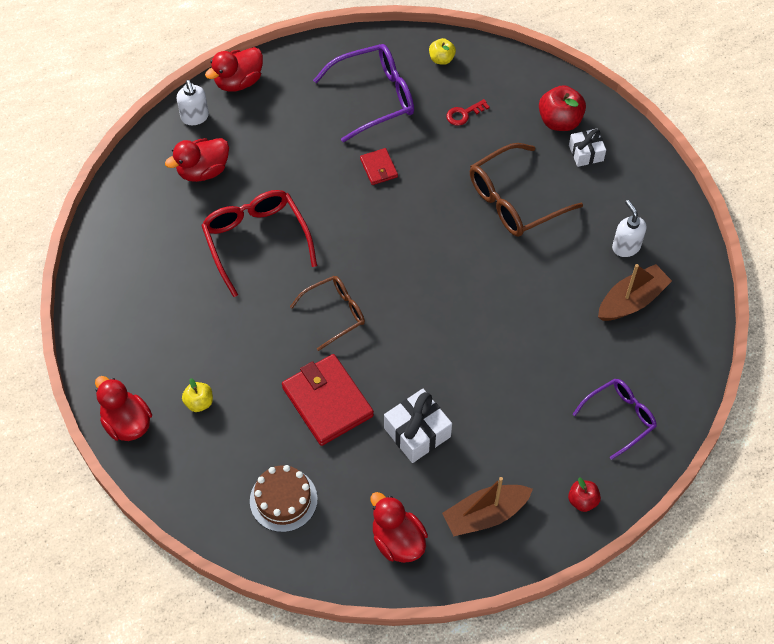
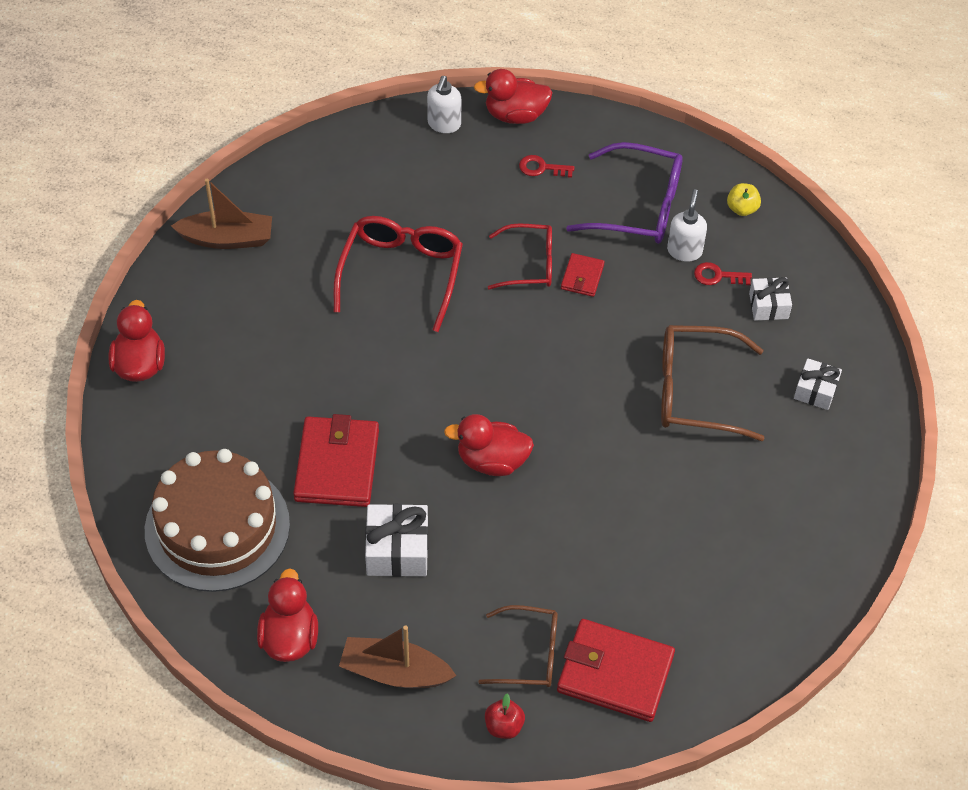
camera: 35 degrees right, 5 degrees down
red duck [165,138,229,182] -> red duck moved to [444,414,534,476]
yellow apple [182,378,213,412] -> none
brown cake [250,465,318,532] -> brown cake [145,449,290,592], size x1.79
brown glasses [290,276,365,351] -> brown glasses moved to [478,605,558,687]
red apple [539,85,586,131] -> none
purple glasses [573,379,657,460] -> red wallet [557,619,675,722]
brown boat [598,264,672,321] -> brown boat moved to [171,179,272,249]
white soap dispenser [612,200,646,257] -> white soap dispenser moved to [667,189,707,262]
none -> red glasses [488,224,552,289]
none -> red key [519,155,574,178]
none -> white gift [749,277,792,321]

